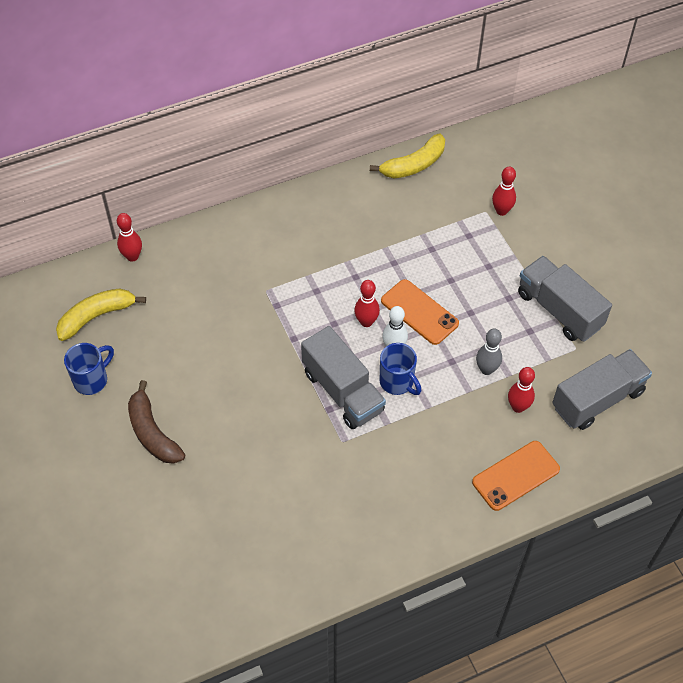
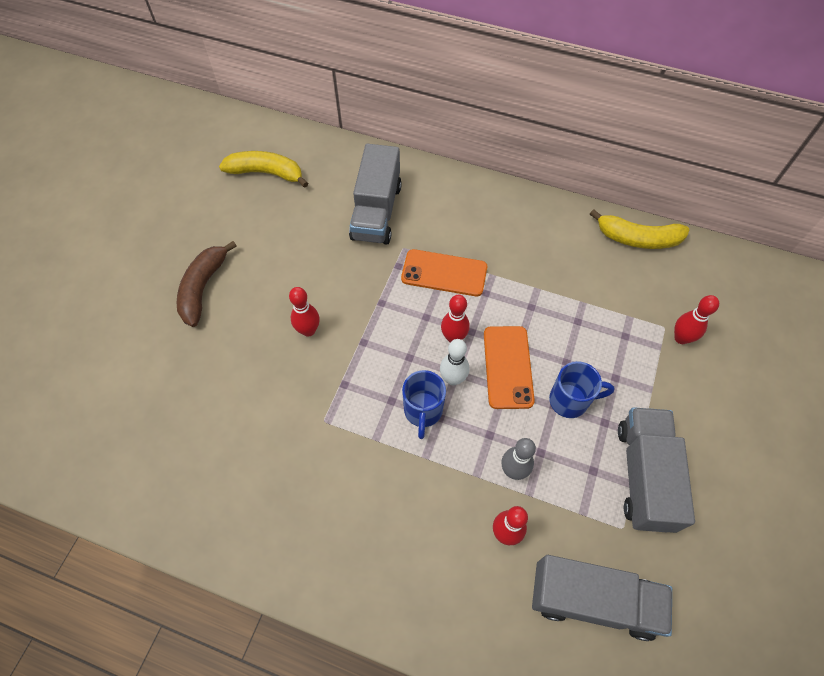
camera: 45 degrees right, 5 degrees up
blue mug [64,343,114,395] -> blue mug moved to [549,361,615,418]
red bowling pin [117,213,142,262] -> red bowling pin moved to [289,287,320,337]
grey truck [301,326,386,429] -> grey truck moved to [349,144,402,245]
orange phone [472,441,560,511] -> orange phone moved to [401,249,487,296]

